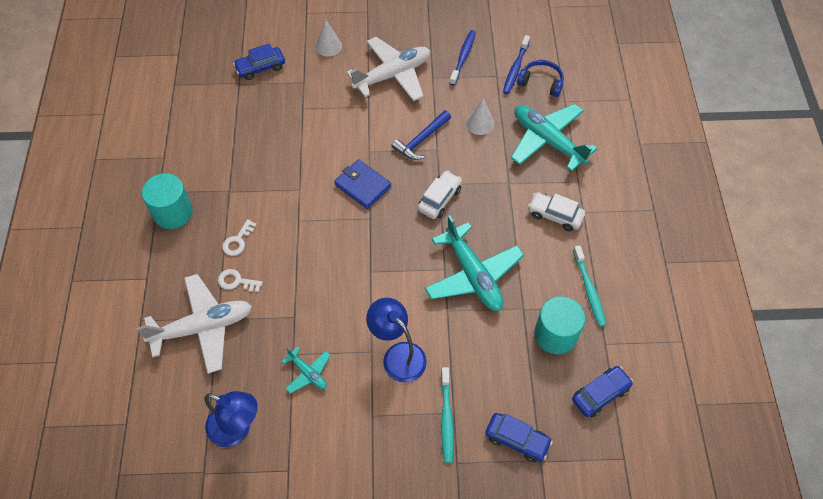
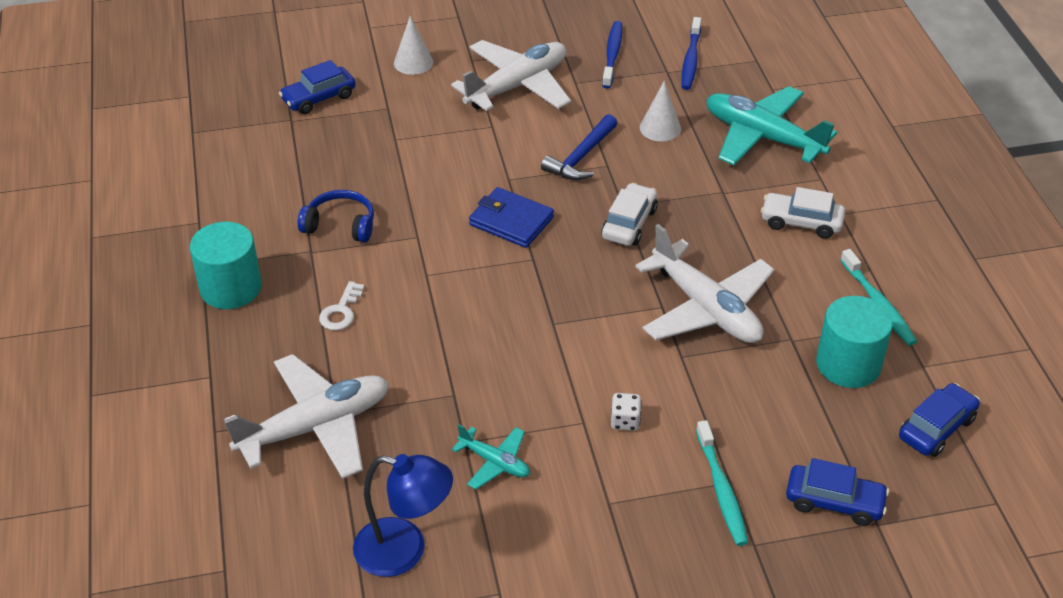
camera: 10 degrees left, 15 degrees down
white key [218,269,263,292] -> none
blue lamp [366,298,427,382] -> white dice [611,393,642,431]
turquoise plane [425,215,524,311] -> white plane [635,224,774,343]
blue headphones [517,60,564,97] -> blue headphones moved to [298,190,374,242]

